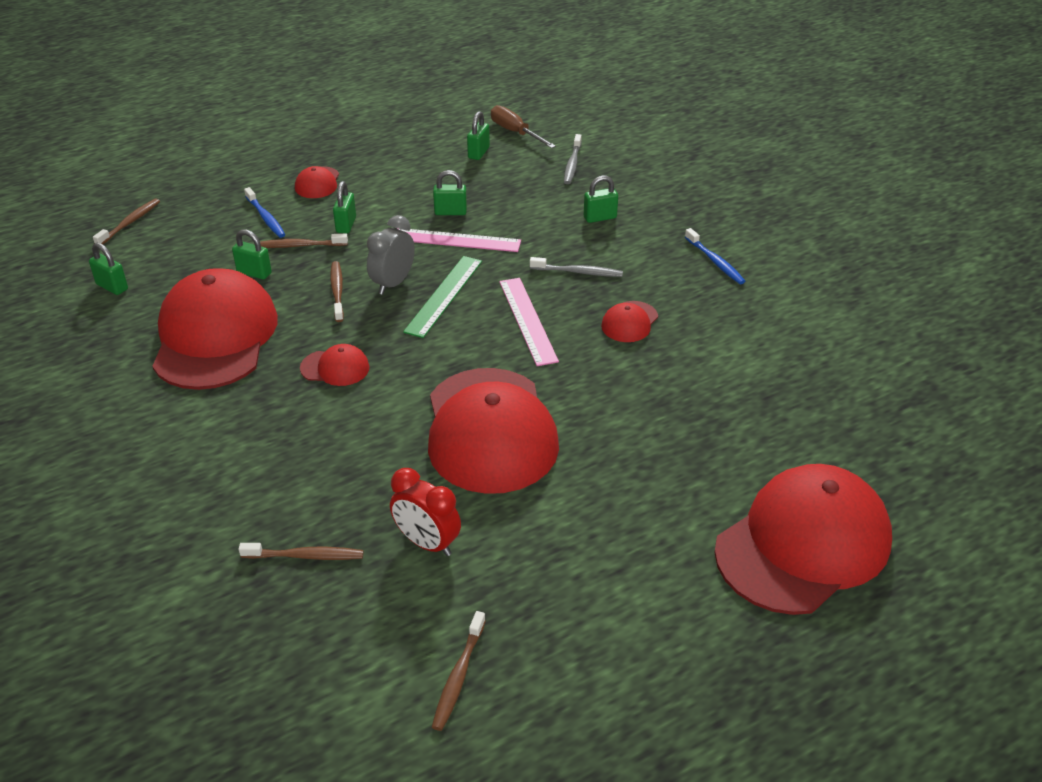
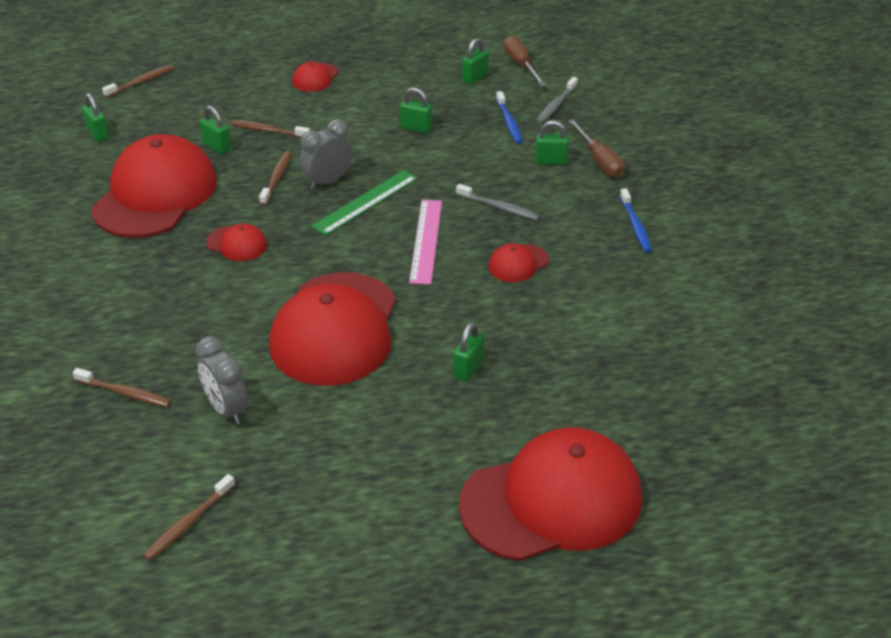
camera: 20 degrees right, 0 degrees up
blue toothbrush [244,187,285,238] -> blue toothbrush moved to [496,91,523,144]
green padlock [333,181,356,233] -> green padlock moved to [453,322,484,381]
red clock [390,468,461,556] -> grey clock [196,336,248,424]
pink ruler [396,228,521,252] -> none
none -> brown screwdriver [568,119,624,177]

